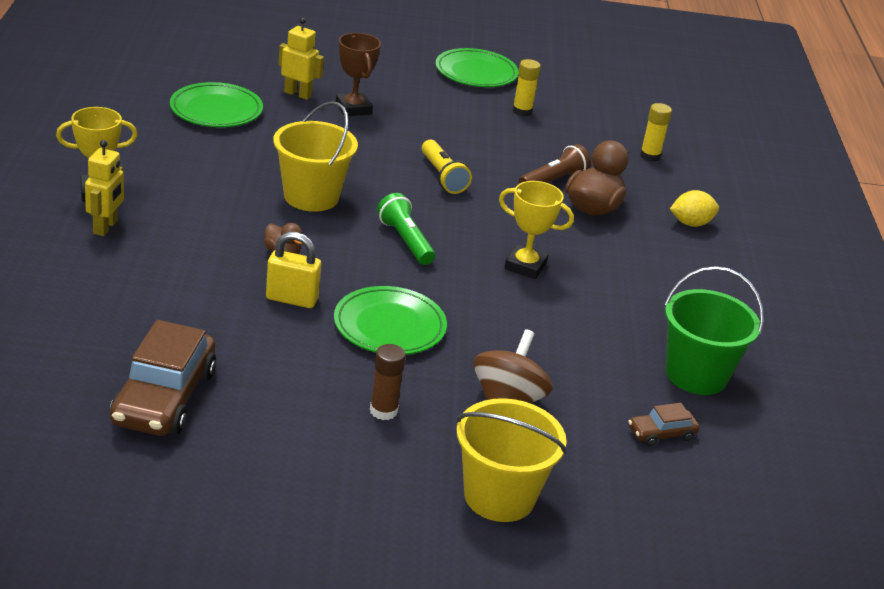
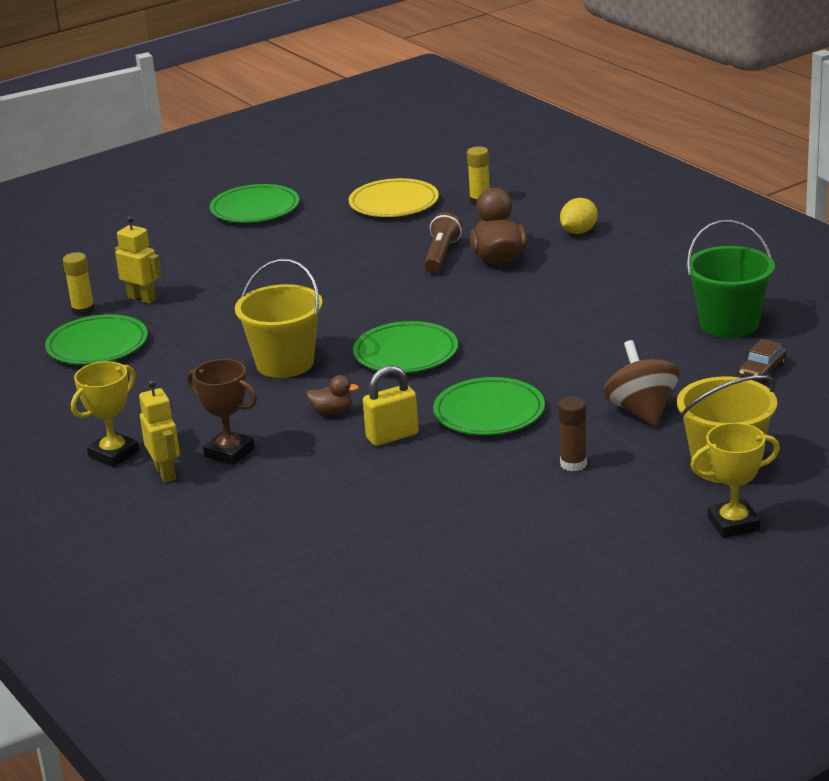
camera: 30 degrees left, 5 degrees down
brown car [110,320,216,436] -> none
yellow robot [278,18,324,100] -> yellow robot turned 45 degrees clockwise [115,216,162,304]
brown trophy [336,33,381,116] -> brown trophy moved to [187,359,257,465]
green flashlight [377,193,435,265] -> green plate [353,321,458,373]
yellow flashlight [422,140,472,194] -> none
yellow trophy [499,181,574,279] -> yellow trophy moved to [690,423,780,538]
yellow glue stick [512,59,541,116] -> yellow glue stick moved to [63,252,95,316]
none -> yellow plate [349,178,439,217]

